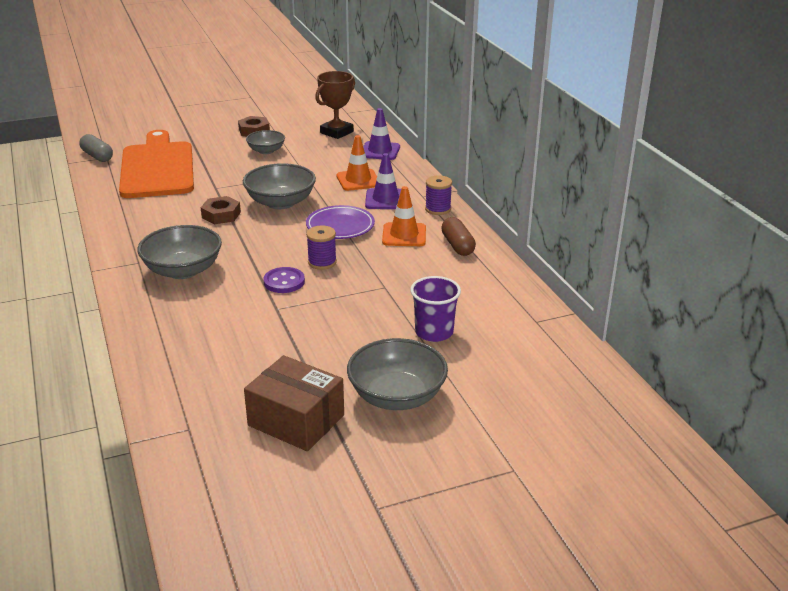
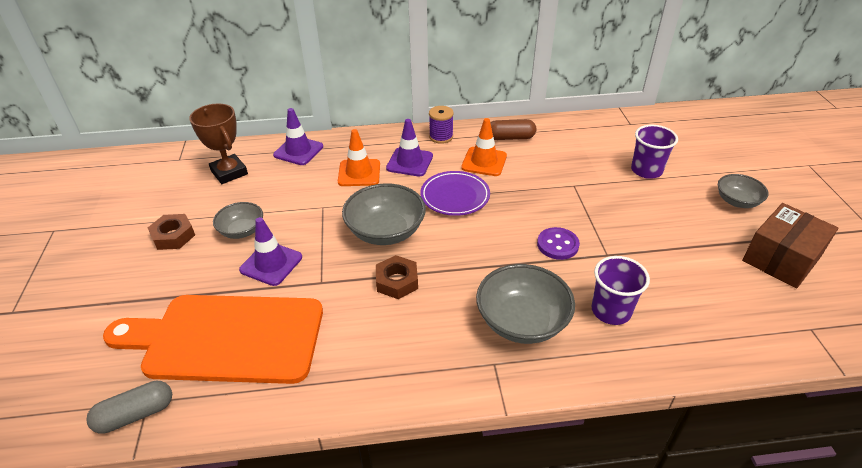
camera: 75 degrees left, 10 degrees up
purple spool [306,226,337,270] -> none
grey bowl [347,338,448,410] -> grey bowl [718,174,769,208], size x0.60
none -> purple traffic cone [239,217,302,286]
none -> purple cup [591,256,650,325]

